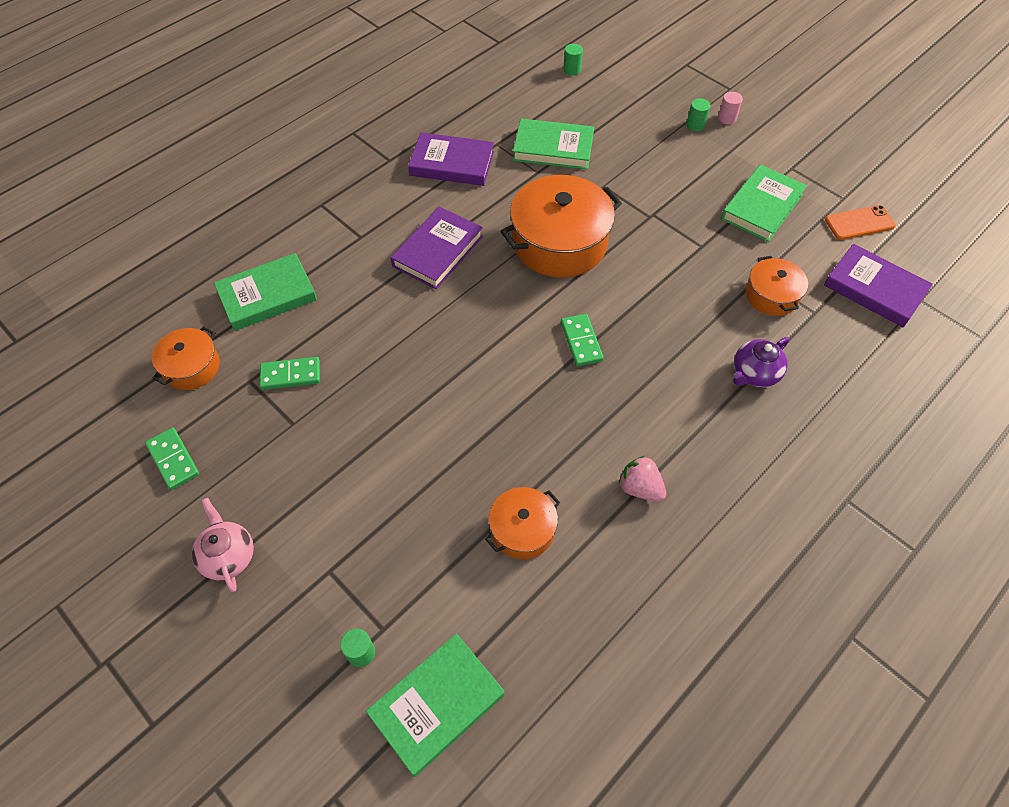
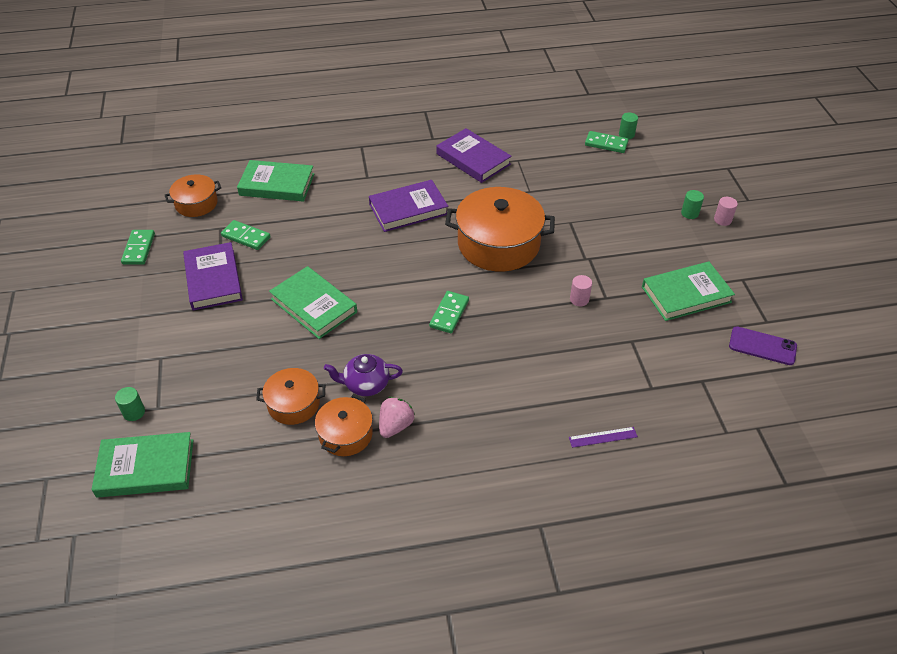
camera: 35 degrees right, 10 degrees down
pink teapot [192,498,254,592] -> none
green book [513,118,594,170] -> green book moved to [269,266,357,339]
pink strawberry [619,456,666,501] -> pink strawberry turned 45 degrees clockwise [379,397,415,438]
purple teapot [733,337,789,387] -> purple teapot moved to [324,354,403,396]
orange pot [745,256,808,316] -> orange pot moved to [315,395,373,456]
purple book [824,244,933,327] -> purple book moved to [183,242,243,311]
orange phone [825,205,896,240] -> purple phone [729,326,797,365]
none -> purple ruler [569,427,638,448]
none -> pink cylinder [570,275,592,306]
none -> green domino [585,131,629,153]

